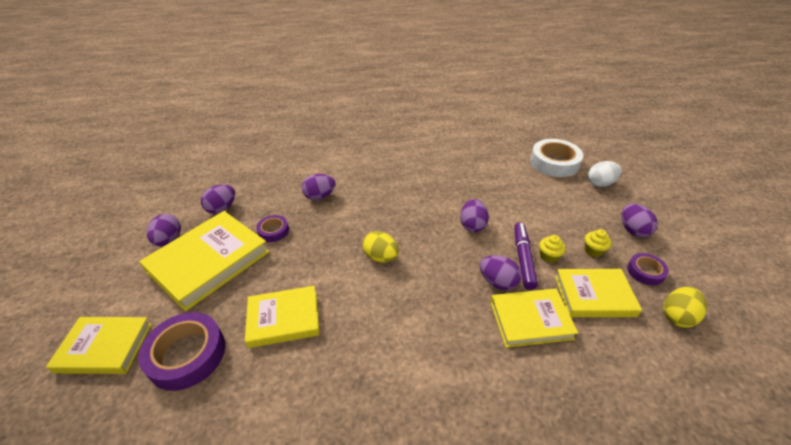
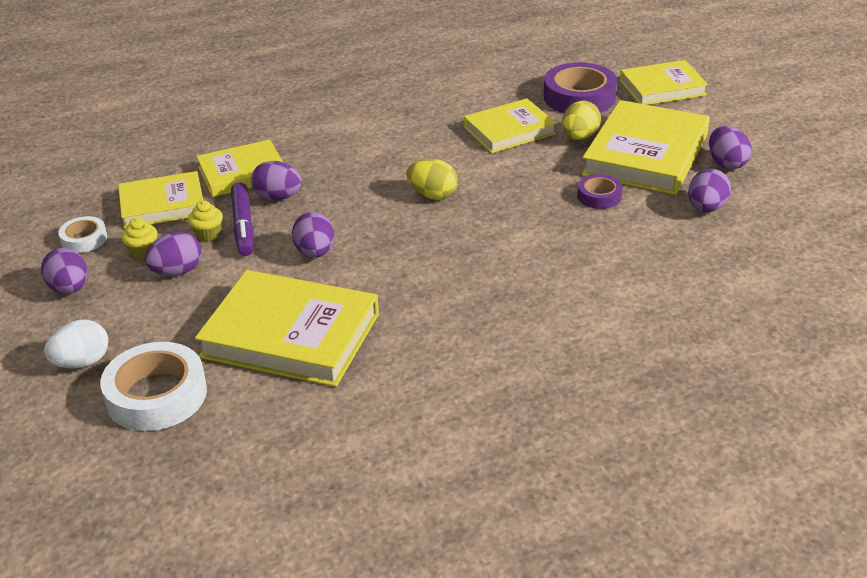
camera: 165 degrees right, 5 degrees down
purple egg [302,174,336,200] -> purple egg moved to [145,232,202,276]
purple tape [627,253,669,286] -> white tape [58,216,107,253]
yellow egg [663,287,707,328] -> yellow egg moved to [562,101,601,140]
none -> yellow book [195,270,379,387]

